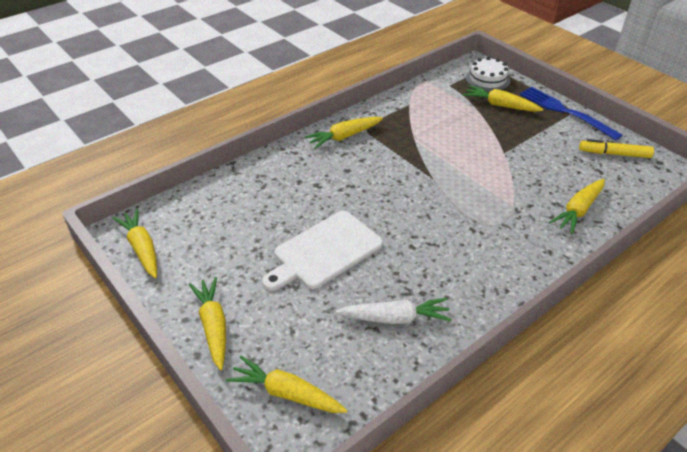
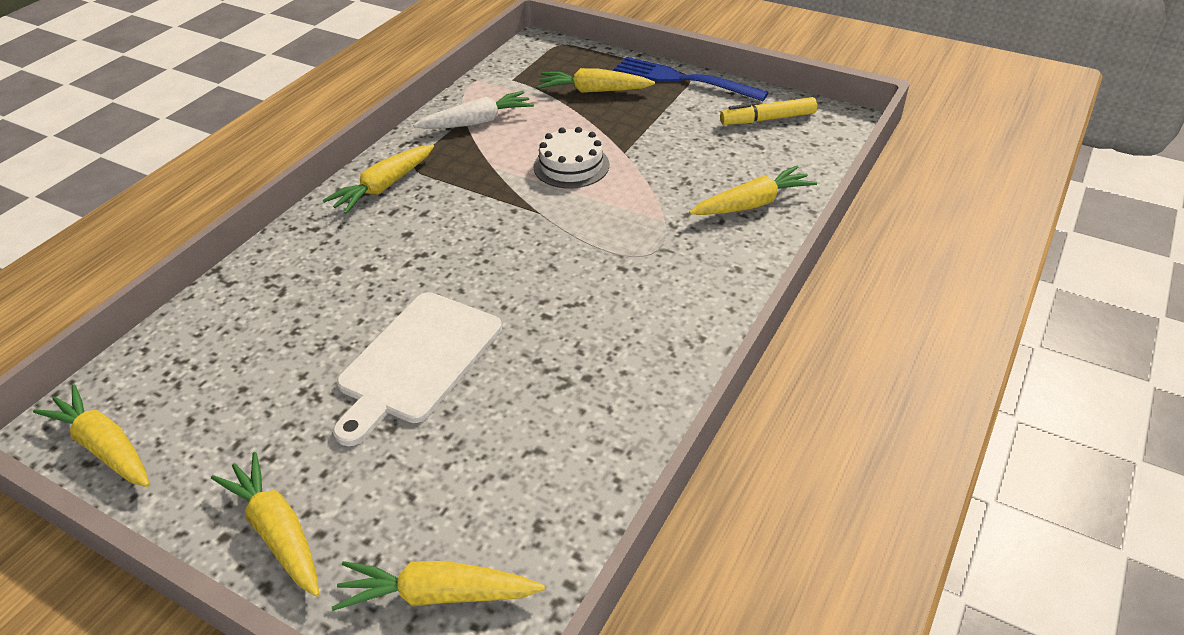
camera: 20 degrees left, 0 degrees up
white carrot [336,298,452,324] -> white carrot moved to [413,91,534,129]
white cake [466,57,510,91] -> white cake moved to [534,127,609,188]
yellow carrot [549,179,605,234] -> yellow carrot turned 135 degrees counterclockwise [689,166,817,215]

